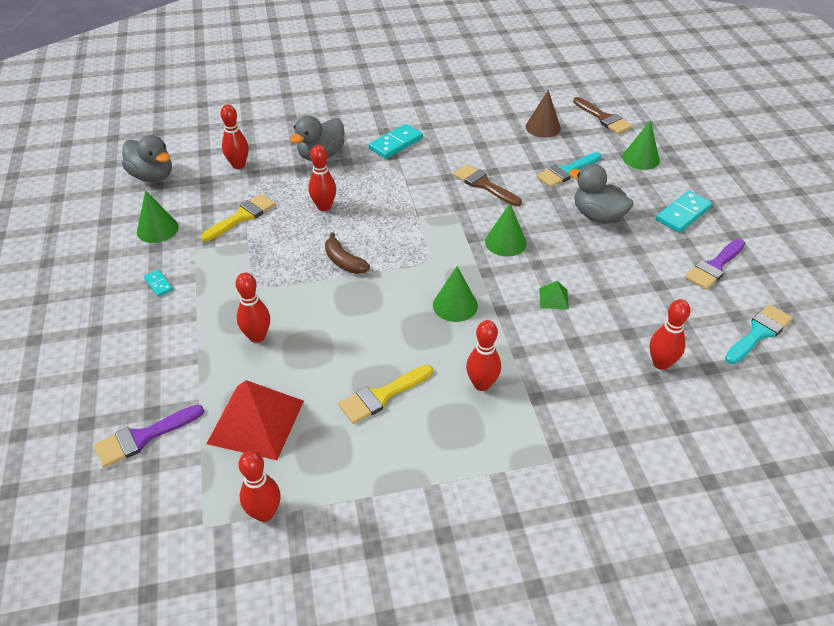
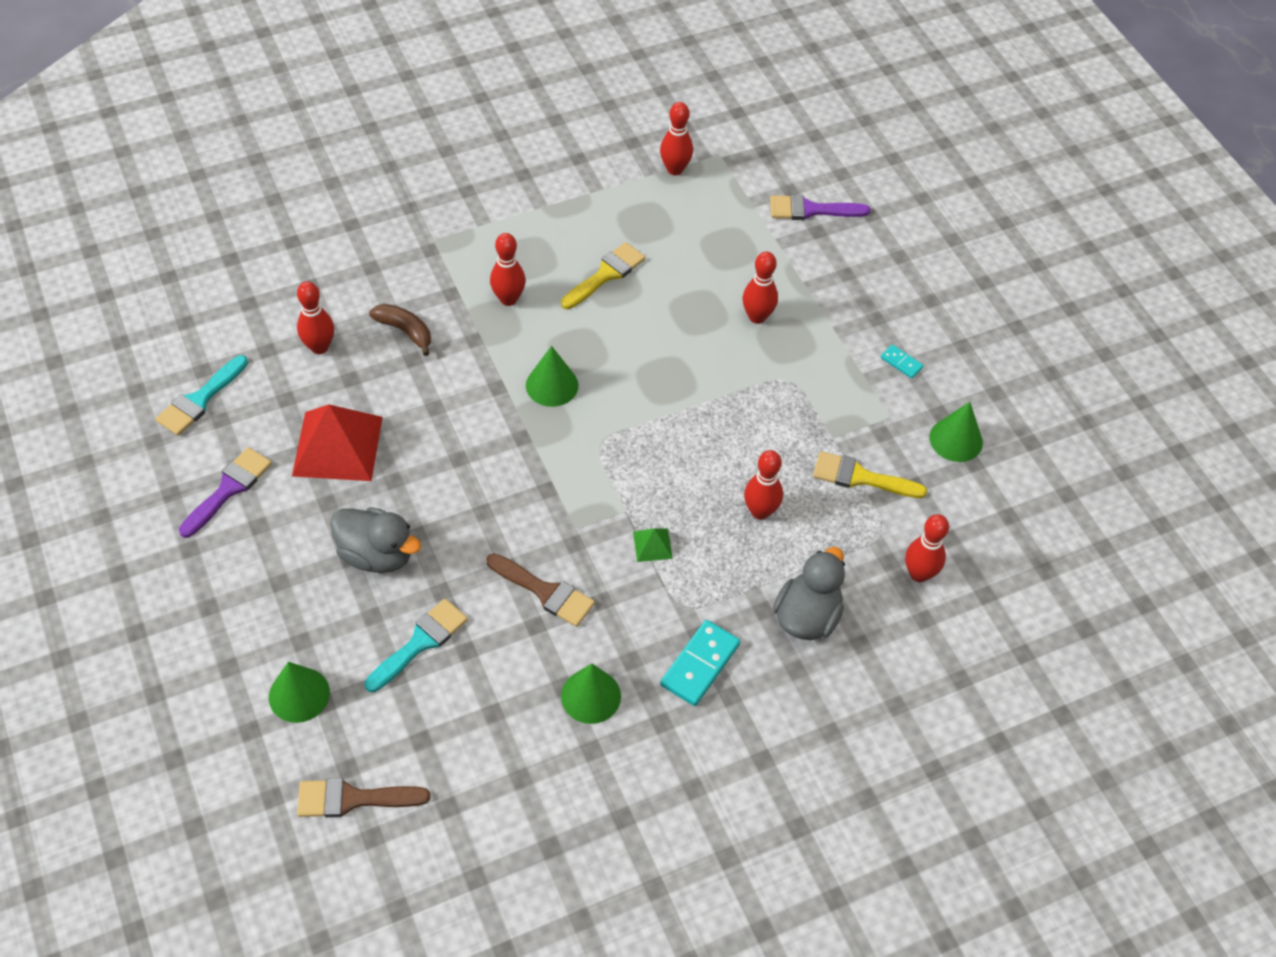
camera: 165 degrees right, 10 degrees up
purple brush [94,405,204,468] -> purple brush turned 135 degrees counterclockwise [770,195,871,220]
grey duck [122,135,172,182] -> none
yellow brush [201,194,276,241] -> yellow brush turned 75 degrees clockwise [813,451,927,498]
red pyramid [206,380,304,460] -> red pyramid moved to [292,404,383,481]
brown banana [325,232,370,274] -> brown banana moved to [369,304,431,356]
green cone [485,204,527,257] -> green cone moved to [561,663,621,724]
brown cone [526,90,561,138] -> none
green pyramid [539,281,569,310] -> green pyramid moved to [633,528,673,562]
brown brush [573,97,633,134] -> brown brush turned 45 degrees counterclockwise [297,778,430,817]
turquoise domino [656,191,712,233] -> none

